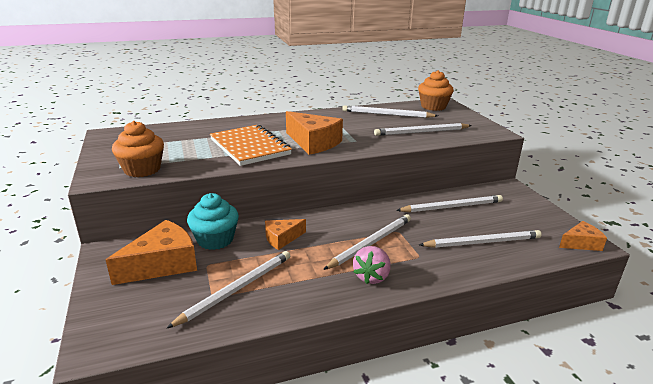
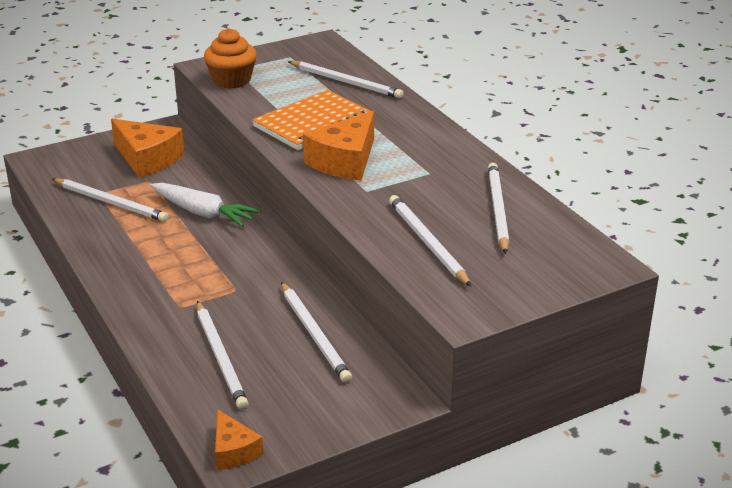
camera: 80 degrees right, 5 degrees up
turquoise cupcake [187,193,239,250] -> none
orange cheese [265,219,306,250] -> white carrot [150,183,261,227]
white pencil [323,214,411,270] -> white pencil moved to [288,61,404,99]
pink strawberry [353,246,391,284] -> none
orange cupcake [418,70,454,111] -> none

